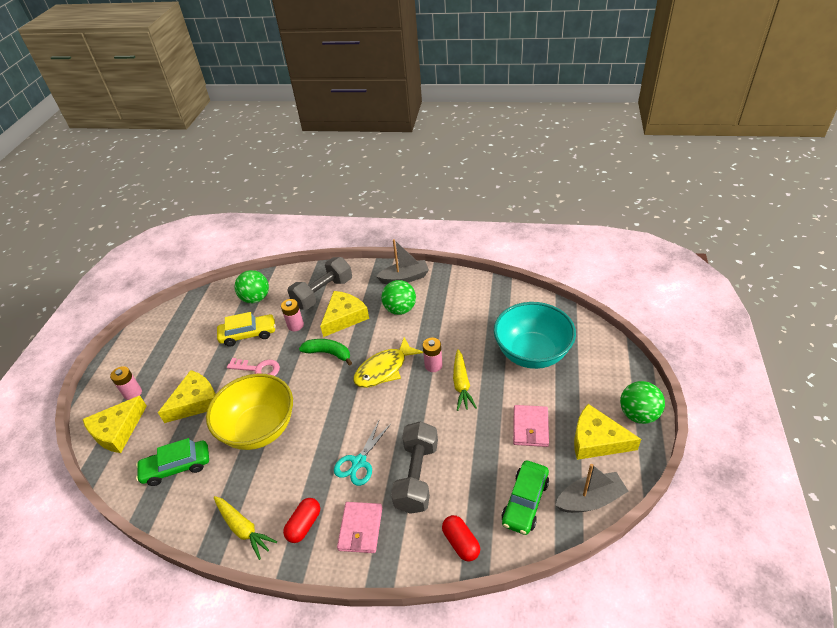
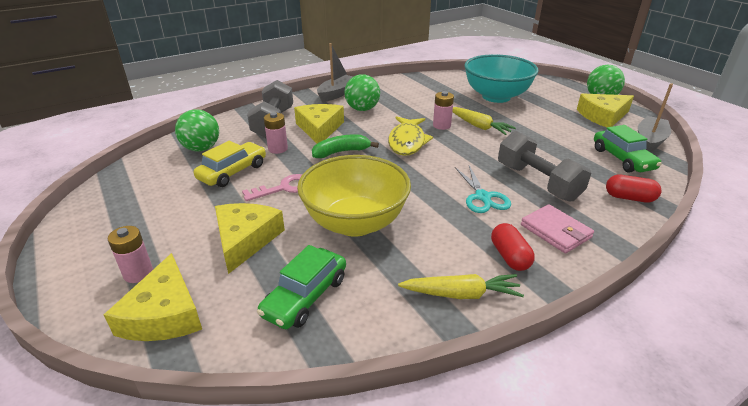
camera: 45 degrees left, 10 degrees down
pink wallet [513,405,549,447] -> none

